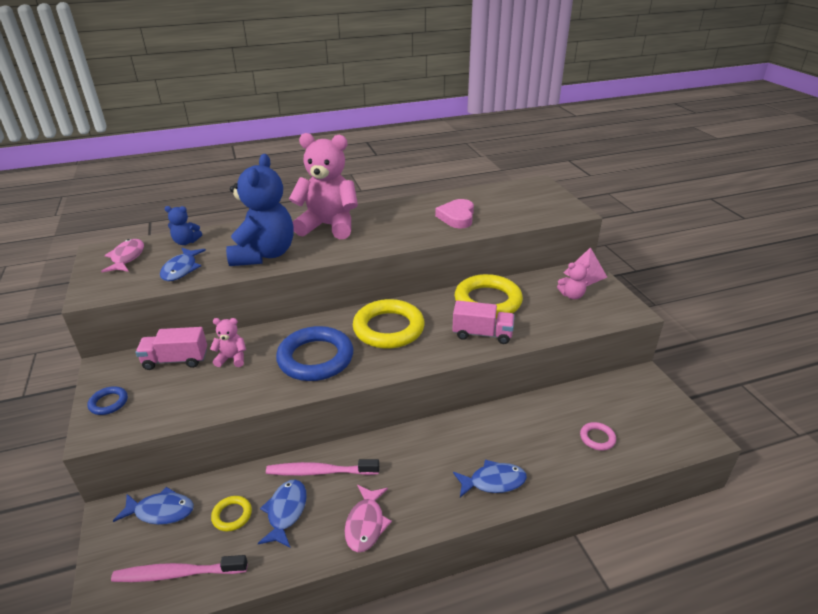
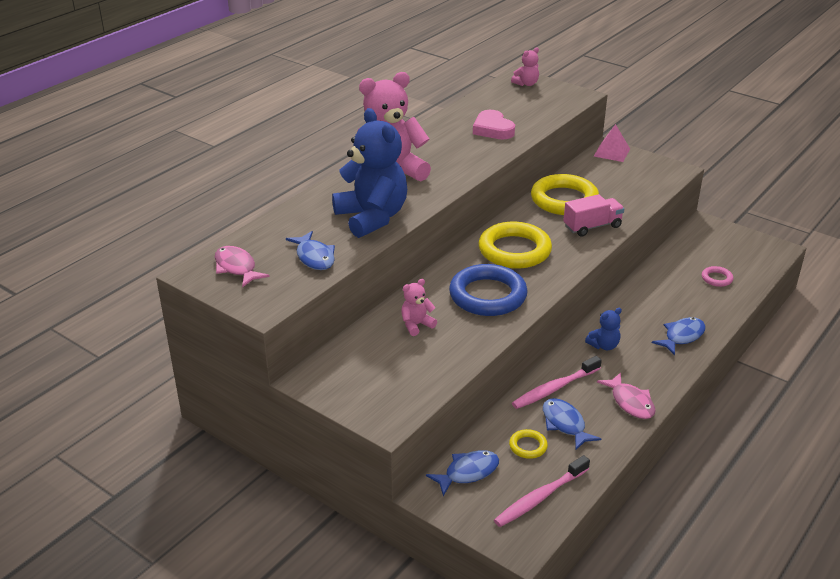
camera: 35 degrees left, 0 degrees up
blue ring [88,386,128,415] -> none
pink truck [136,327,207,370] -> none
blue teddy bear [165,206,202,245] -> blue teddy bear moved to [585,308,622,350]
pink teddy bear [557,262,590,299] -> pink teddy bear moved to [511,47,539,86]

